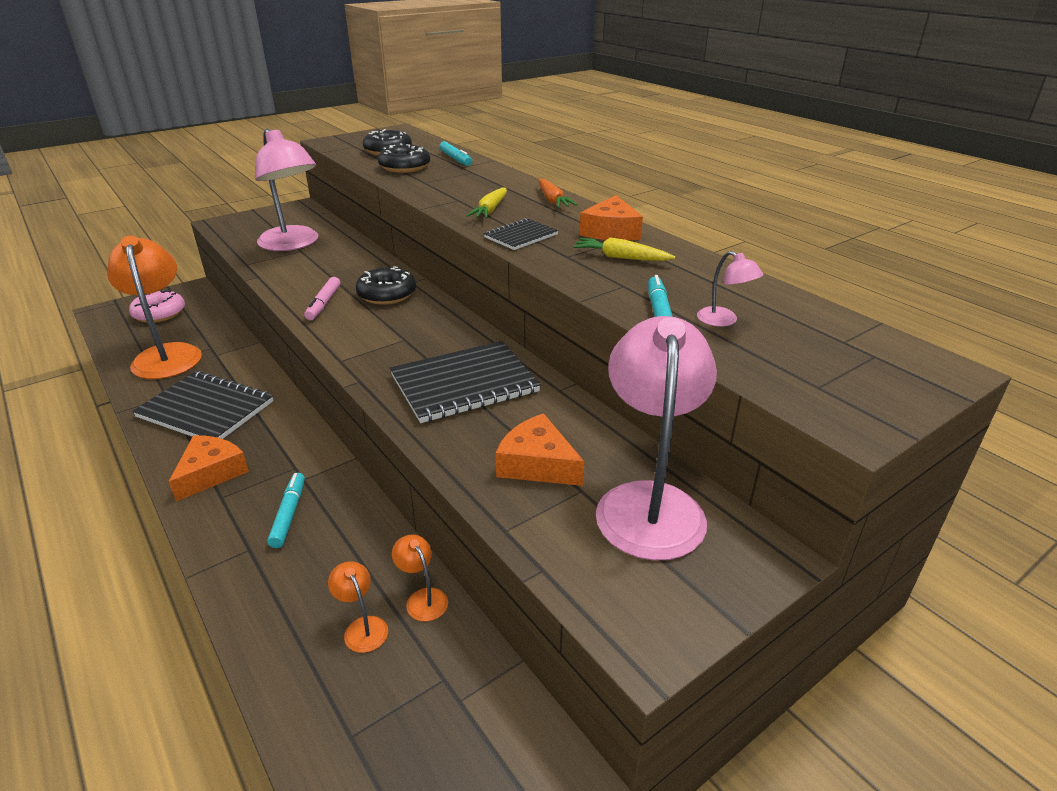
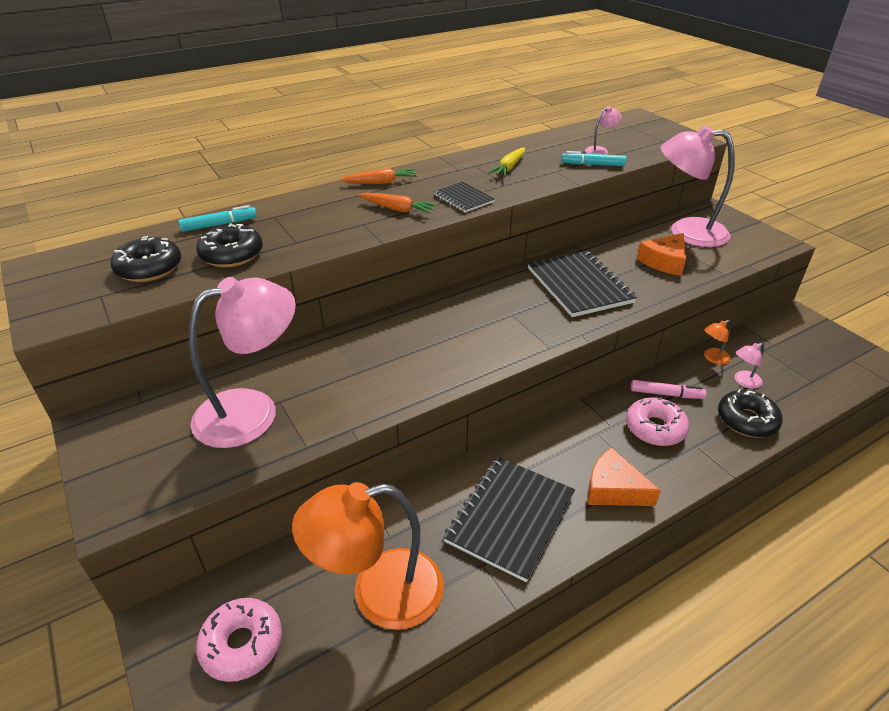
camera: 85 degrees left, 5 degrees up
turquoise marker [267,473,305,548] -> pink donut [626,397,689,446]
pink marker [304,277,341,320] -> pink marker moved to [631,380,707,399]
orange lamp [328,561,388,653] -> pink lamp [734,342,764,389]
black donut [356,267,416,305] -> black donut moved to [718,389,783,437]
yellow carrot [466,188,507,219] -> orange carrot [359,193,437,214]
orange cheese [580,195,643,240] -> none

